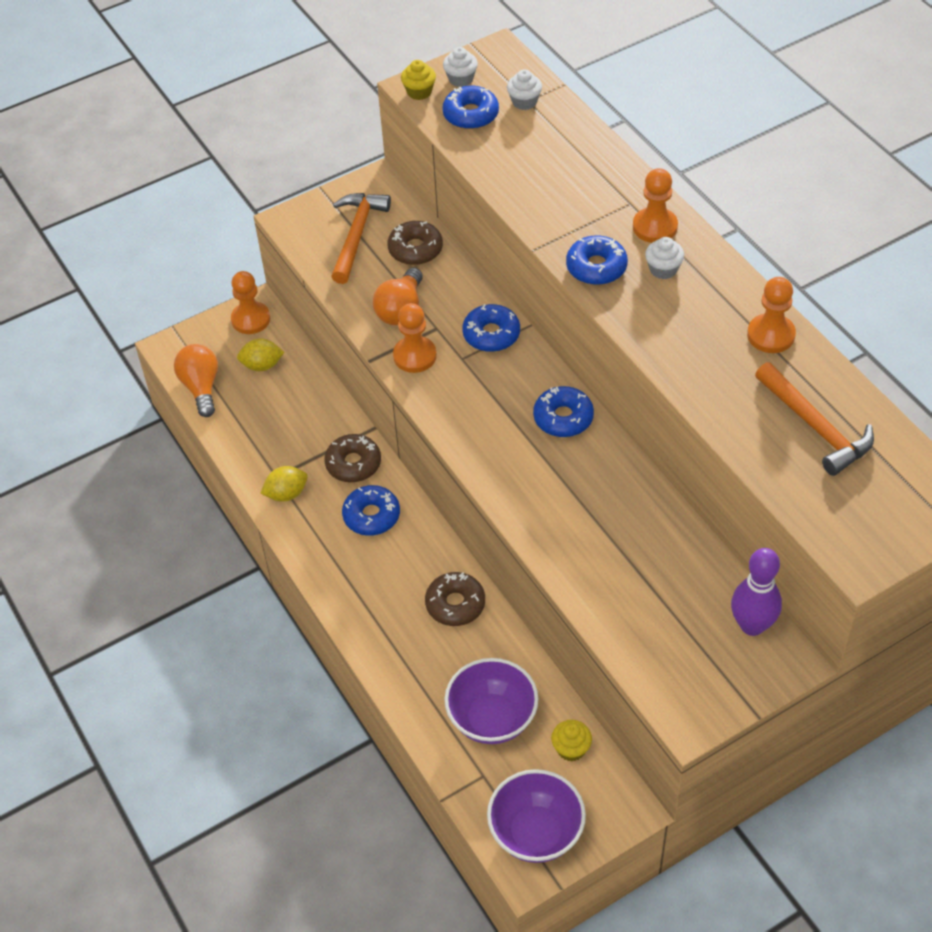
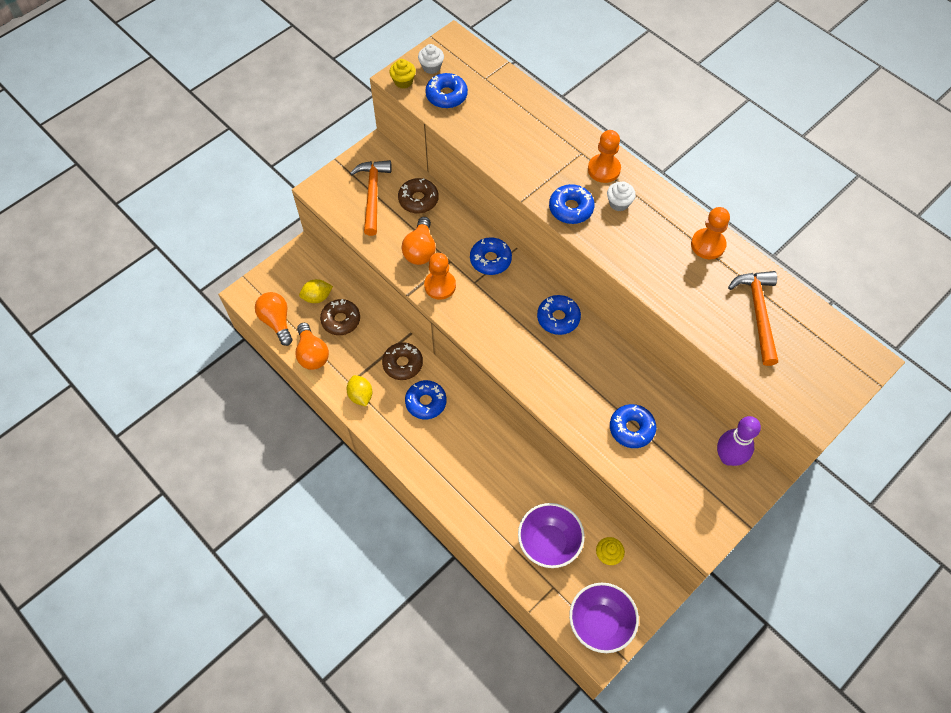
camera: 15 degrees left, 10 degrees up
orange pawn [231,271,270,334] -> none
yellow lemon [260,466,308,502] -> yellow lemon turned 75 degrees counterclockwise [347,375,372,406]
brown donut [425,572,485,626] -> brown donut moved to [320,299,360,335]
white cupcake [507,69,542,110] -> none
orange hammer [755,362,874,476] -> orange hammer turned 135 degrees counterclockwise [728,271,778,366]
none -> orange light bulb [295,323,329,370]
none -> blue donut [610,404,656,448]

